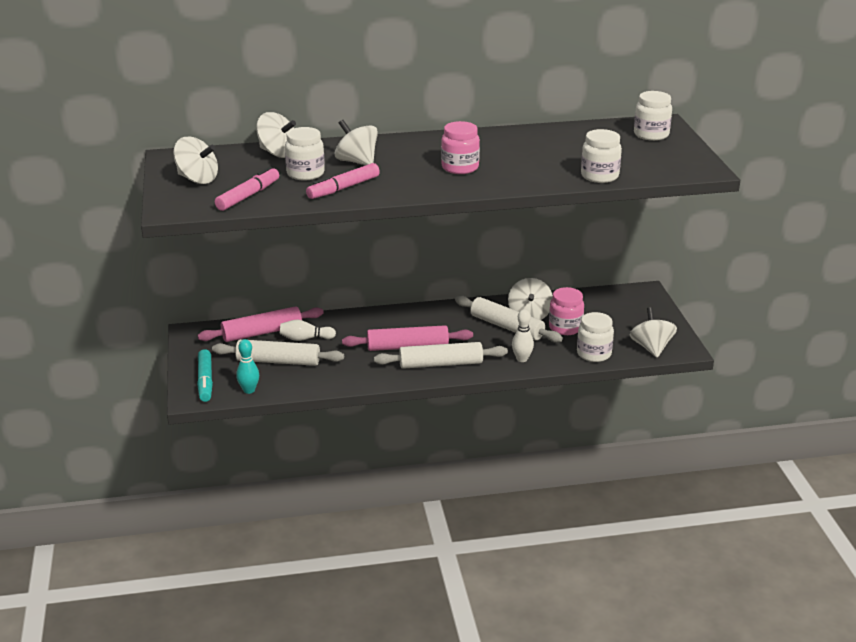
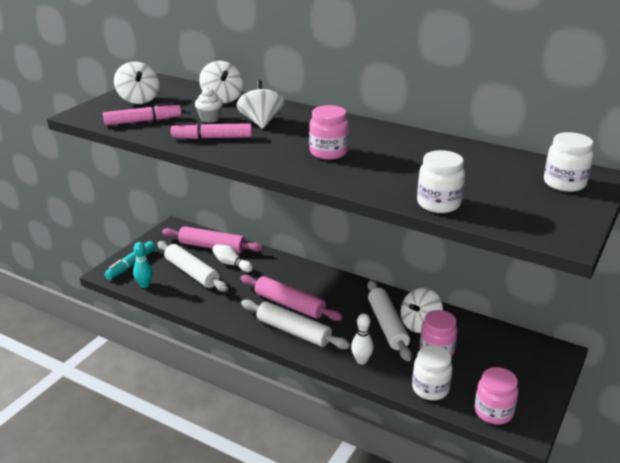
camera: 40 degrees right, 0 degrees up
white jar [285,127,325,180] -> white cupcake [195,87,223,122]
white spinning top [630,307,677,358] -> pink jar [475,367,518,424]

